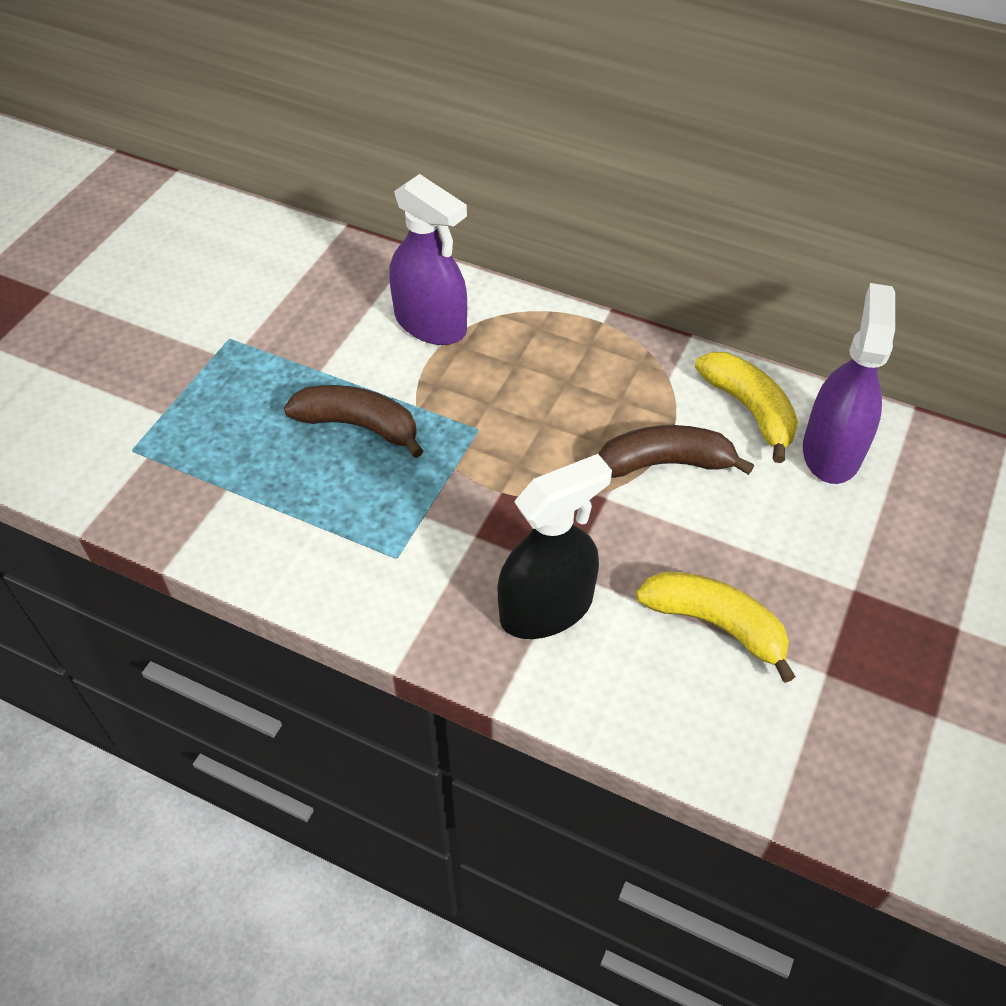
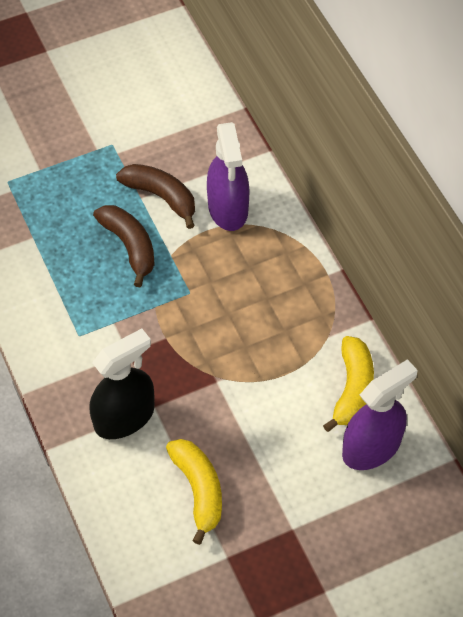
camera: 40 degrees right, 5 degrees up
black spray bottle [497,454,612,639] -> black spray bottle turned 45 degrees counterclockwise [89,328,155,439]
brown banana [598,425,754,478] -> brown banana moved to [116,164,195,229]

